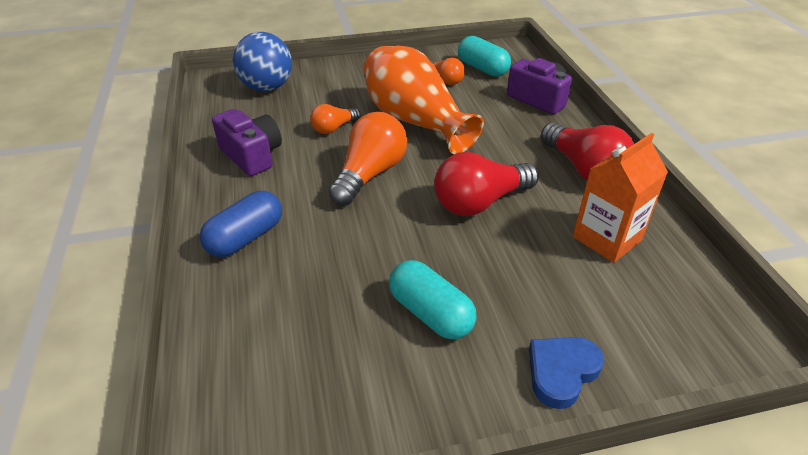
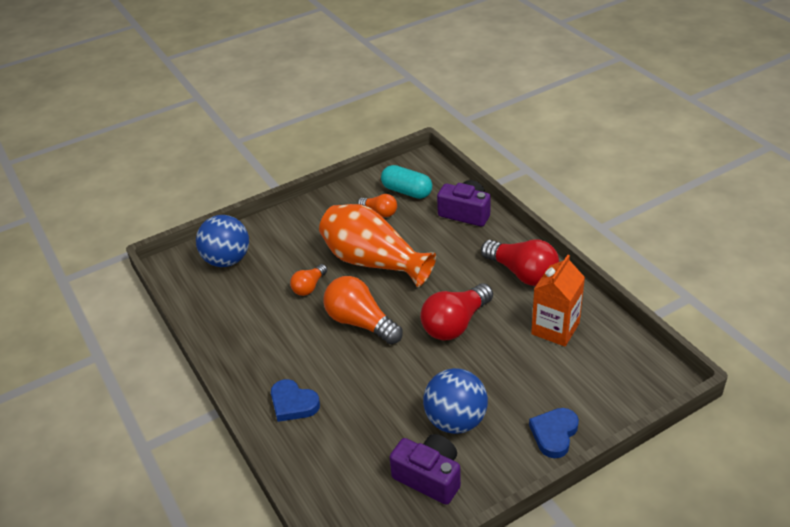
camera: 15 degrees left, 0 degrees up
blue capsule [200,191,282,257] -> blue heart [271,379,320,422]
purple camera [212,109,282,176] -> purple camera moved to [390,434,461,505]
orange light bulb [328,112,407,206] -> orange light bulb turned 60 degrees counterclockwise [323,276,403,344]
turquoise capsule [389,260,477,339] -> blue ball [423,368,488,434]

